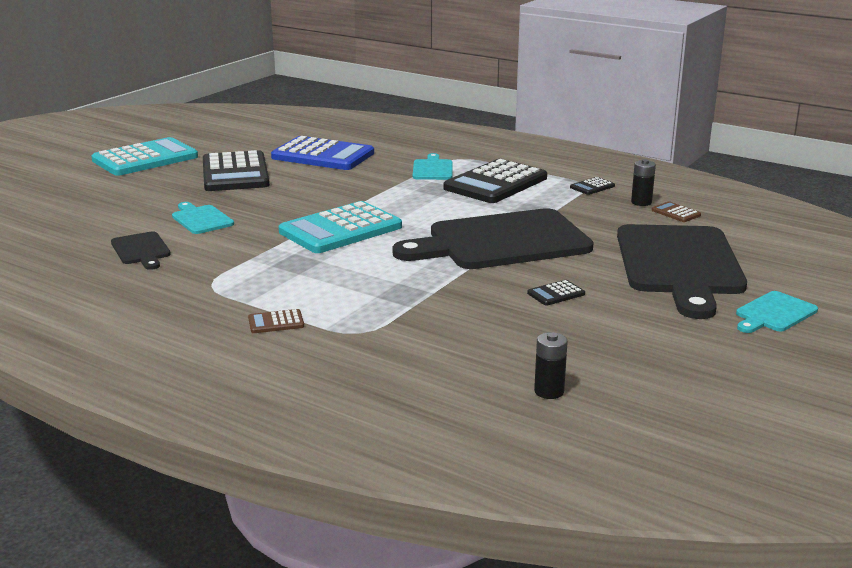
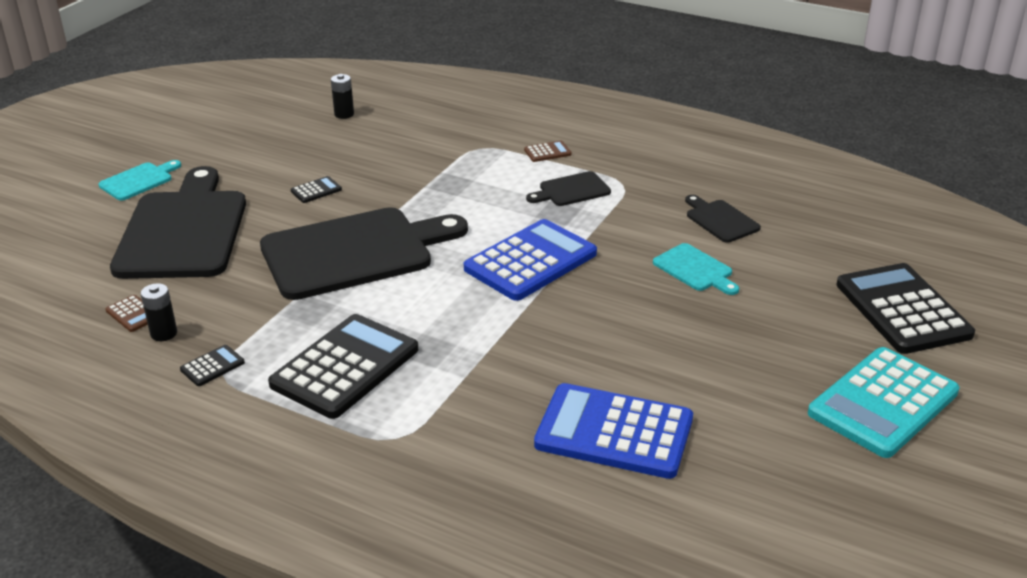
camera: 175 degrees right, 10 degrees up
black calculator [203,150,270,191] -> black calculator moved to [837,263,975,354]
turquoise calculator [279,201,402,253] -> blue calculator [464,219,597,301]
turquoise cutting board [413,153,453,180] -> none
none -> black cutting board [526,171,611,206]

